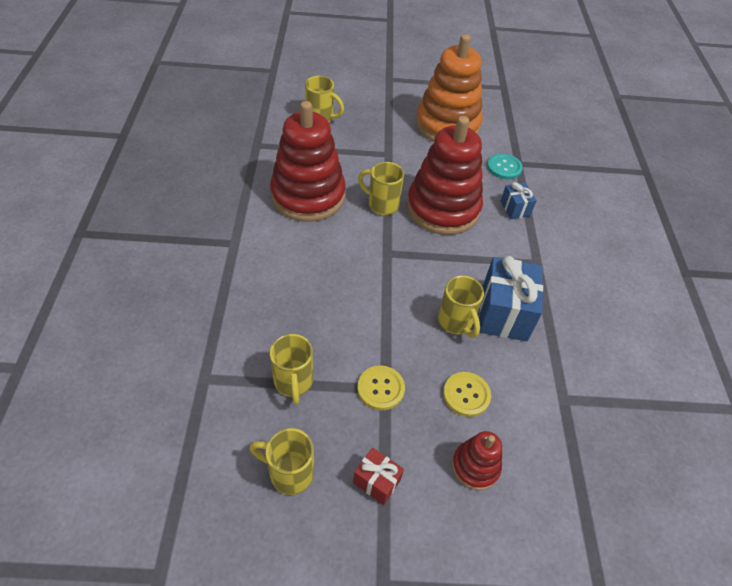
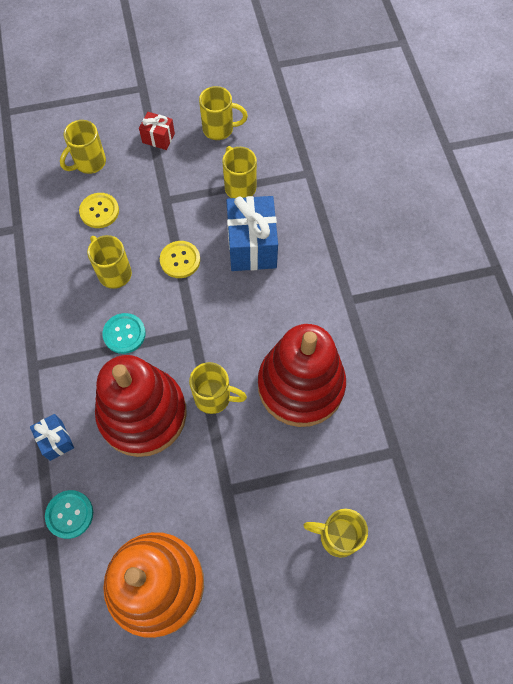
camera: 170 degrees right, 15 degrees up
yellow button [357,365,405,410] -> yellow button moved to [160,241,200,278]
red stacking toy [452,431,502,490] -> yellow mug [60,120,106,174]
blue gift [479,256,543,341] -> blue gift moved to [226,196,278,271]
none -> turquoise button [102,313,146,354]

